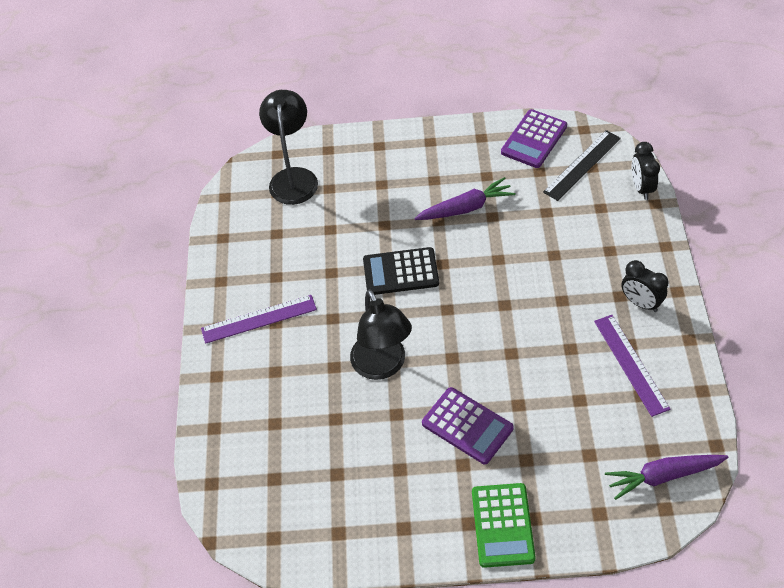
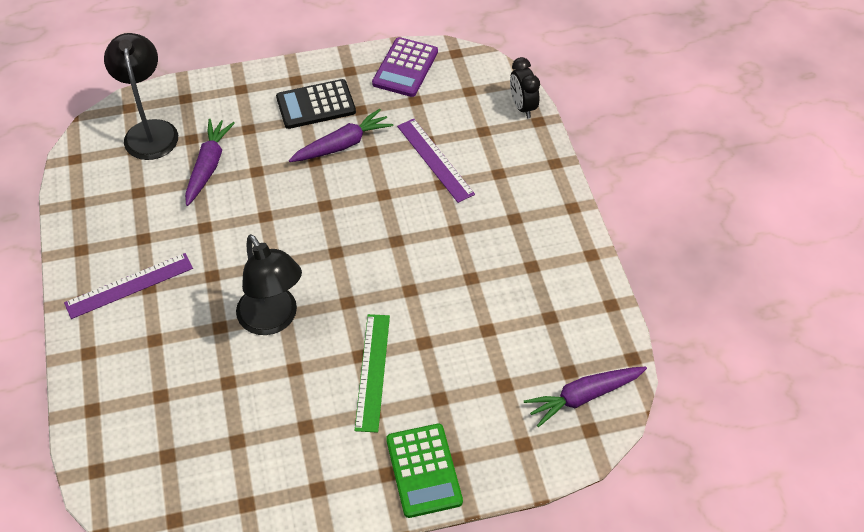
camera: 15 degrees left, 0 degrees up
black calculator [363,247,439,295] -> black calculator moved to [276,79,356,129]
purple calculator [422,387,514,464] -> green ruler [354,314,390,433]
black ruler [543,130,621,201] -> none
purple ruler [594,315,670,417] -> purple ruler moved to [397,119,475,203]
black clock [621,260,669,312] -> none
none -> purple carrot [185,119,235,206]

